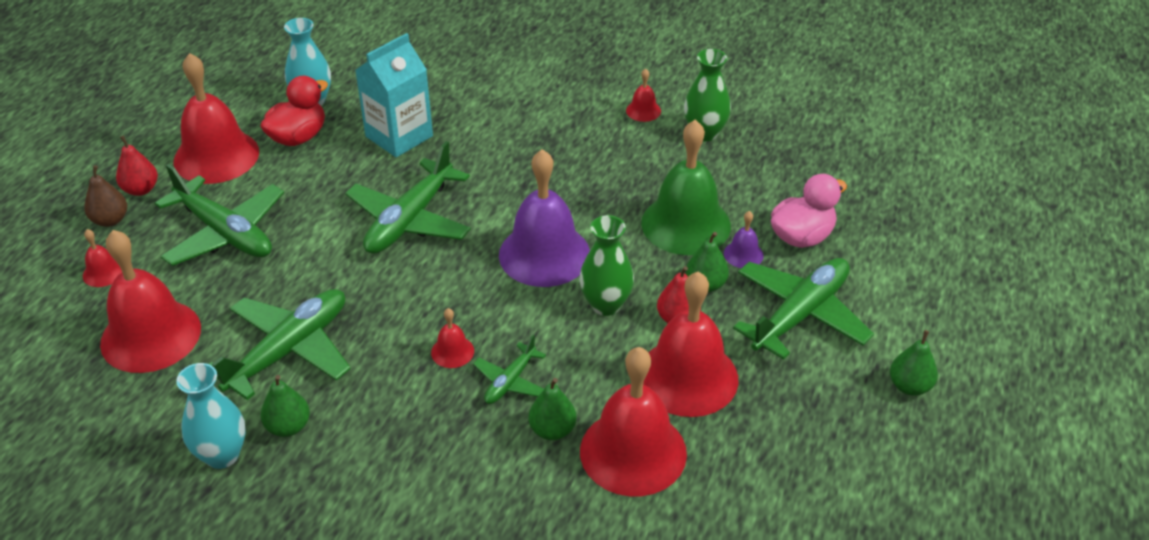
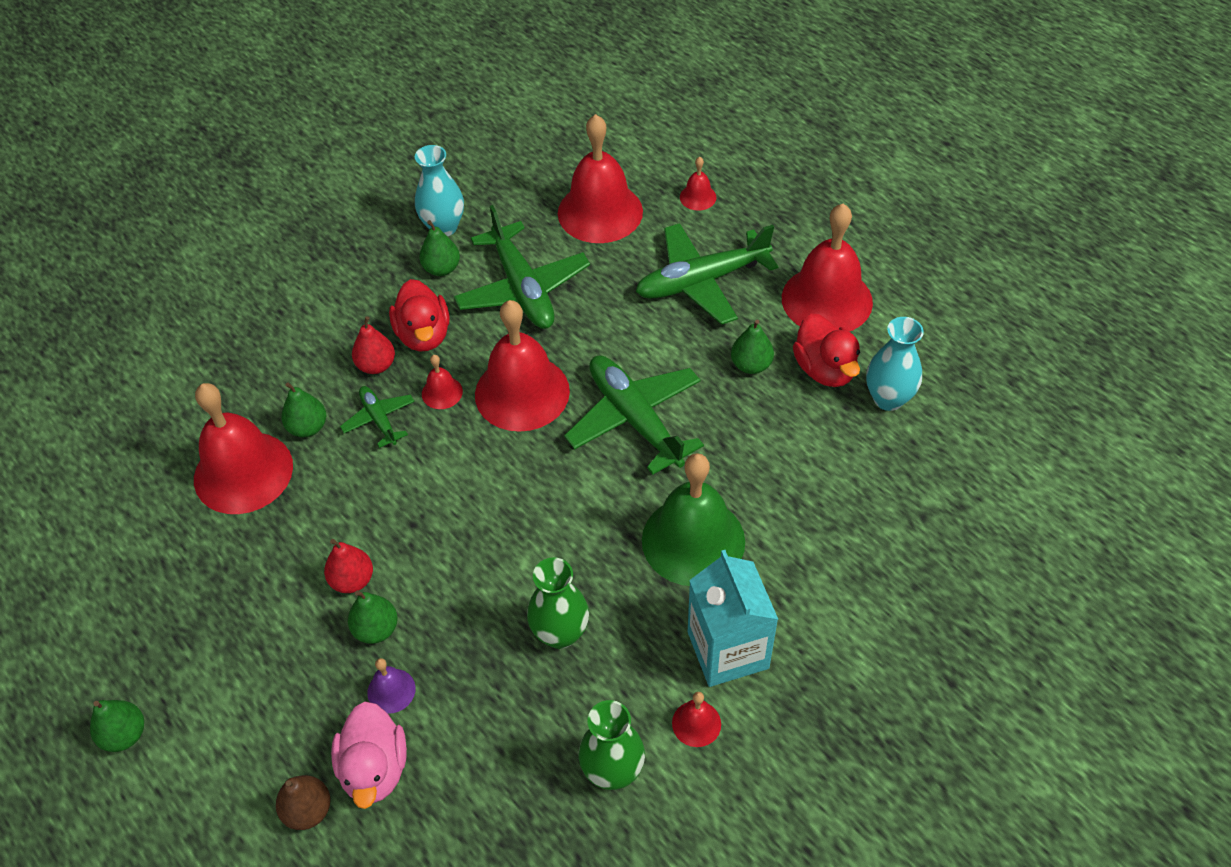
camera: 120 degrees right, 10 degrees up
brown pear [84,165,127,227] -> brown pear moved to [276,775,331,830]
red pear [116,135,158,196] -> red pear moved to [352,316,395,374]
turquoise carton [355,33,433,157] -> turquoise carton moved to [688,550,778,687]
purple bell [499,149,590,287] -> none
green vase [579,215,634,316] -> green vase moved to [527,557,589,649]
green bell [641,120,731,255] -> green bell moved to [642,453,745,586]
red bell [643,272,738,417] -> red bell moved to [475,300,570,432]
green plane [733,258,874,359] -> none
none -> red duck [389,279,450,351]
none -> green pear [731,320,774,374]

